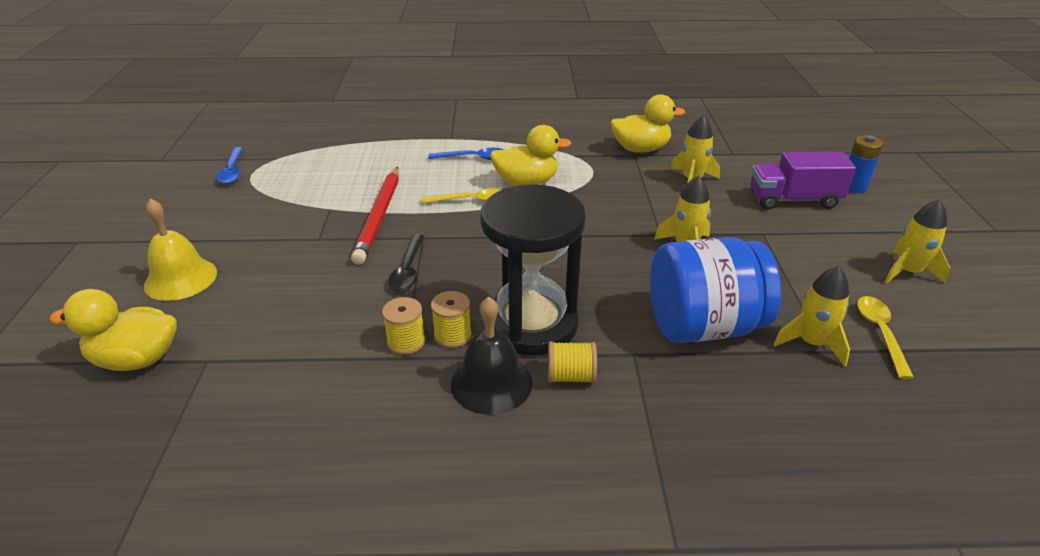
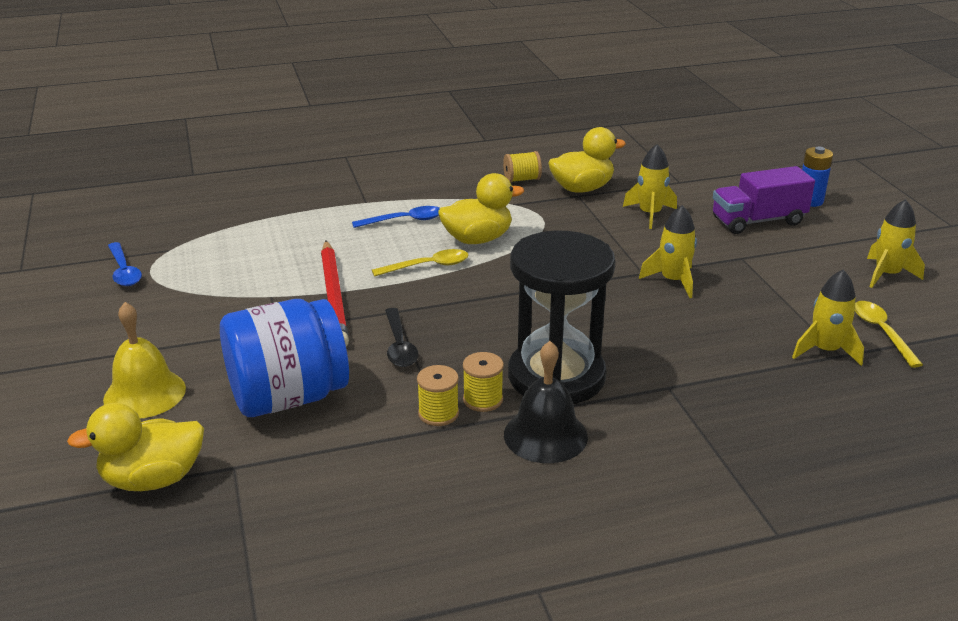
camera: 15 degrees left, 5 degrees down
yellow spool [548,341,597,383] -> yellow spool moved to [503,151,542,183]
blue jar [650,237,782,343] -> blue jar moved to [220,299,349,417]

